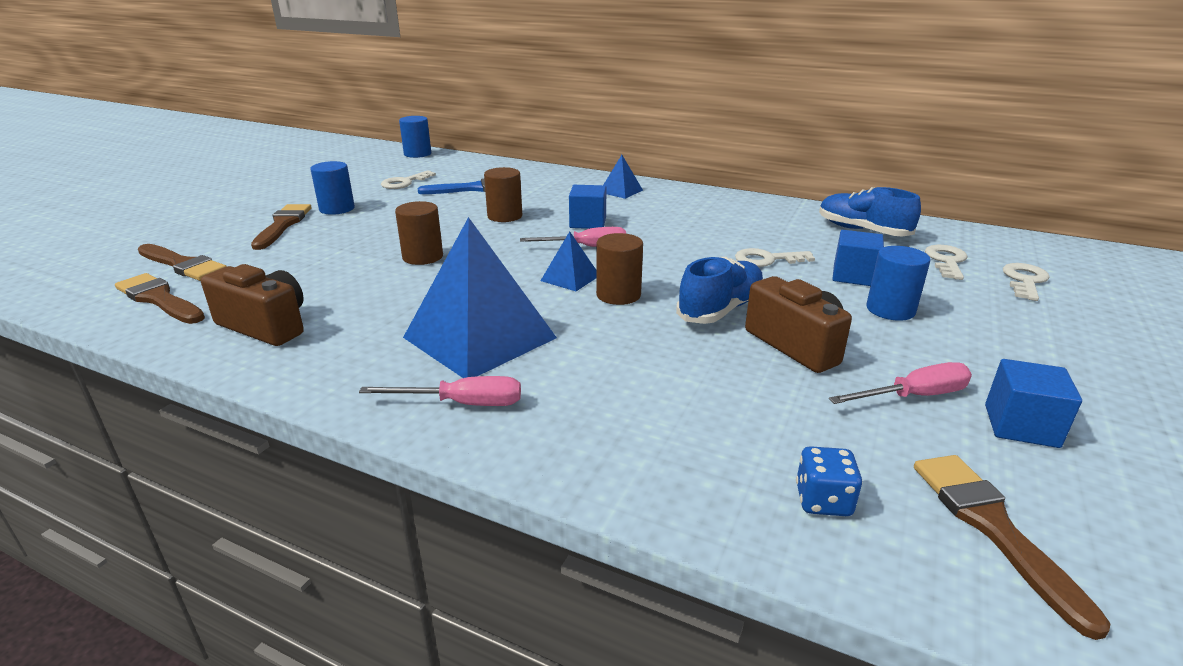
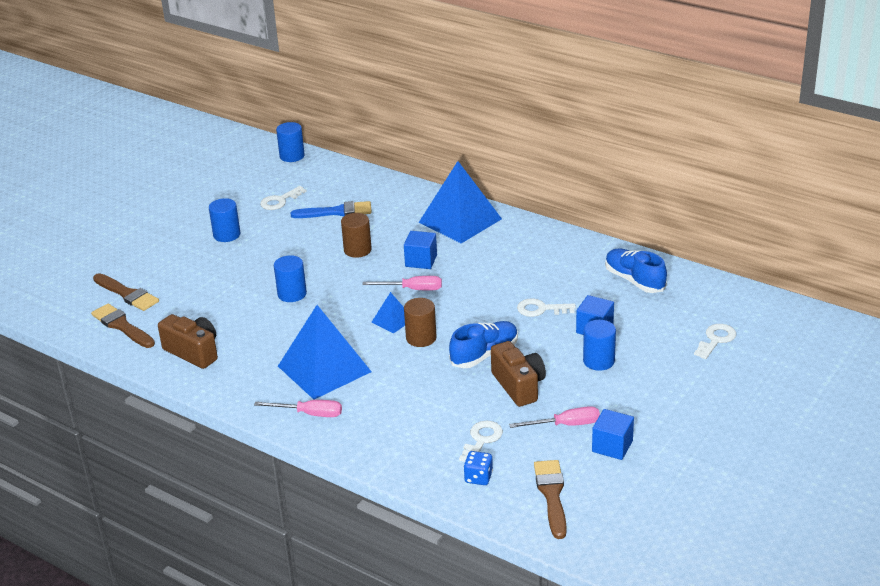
camera: 10 degrees right, 5 degrees up
brown brush [251,204,312,250] -> none
brown cylinder [395,201,443,265] -> blue cylinder [274,255,307,302]
blue pyramid [604,155,643,199] -> blue pyramid [419,161,502,243], size x2.15
white key [925,245,968,280] -> white key moved to [459,421,503,462]

